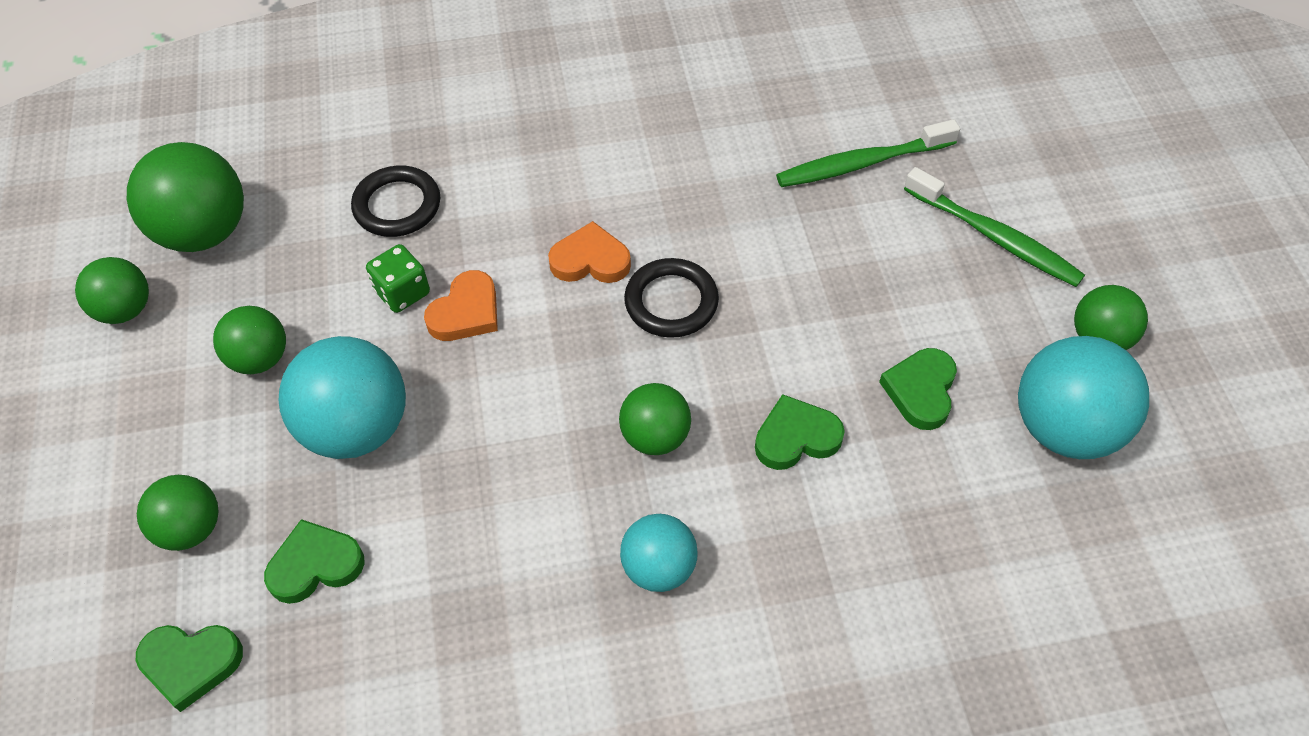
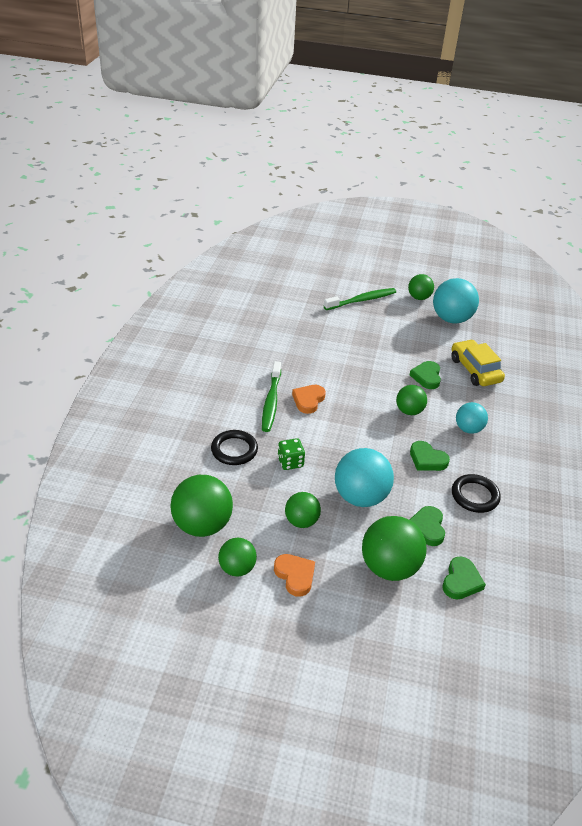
camera: 70 degrees left, 15 degrees down
green ball [137,475,219,551] -> green ball [362,516,427,581], size x1.68
orange heart [424,270,498,341] -> orange heart moved to [274,554,315,597]
black ring [624,258,719,338] -> black ring moved to [452,474,501,513]
green toothbrush [776,119,960,187] -> green toothbrush moved to [262,361,281,432]
green heart [879,348,957,430] -> green heart moved to [410,441,450,471]
none -> yellow car [451,339,505,386]

